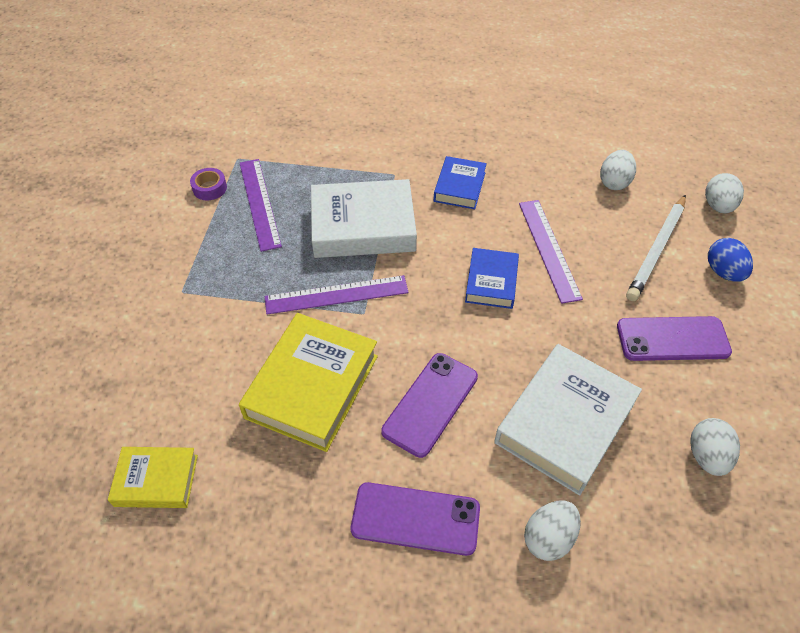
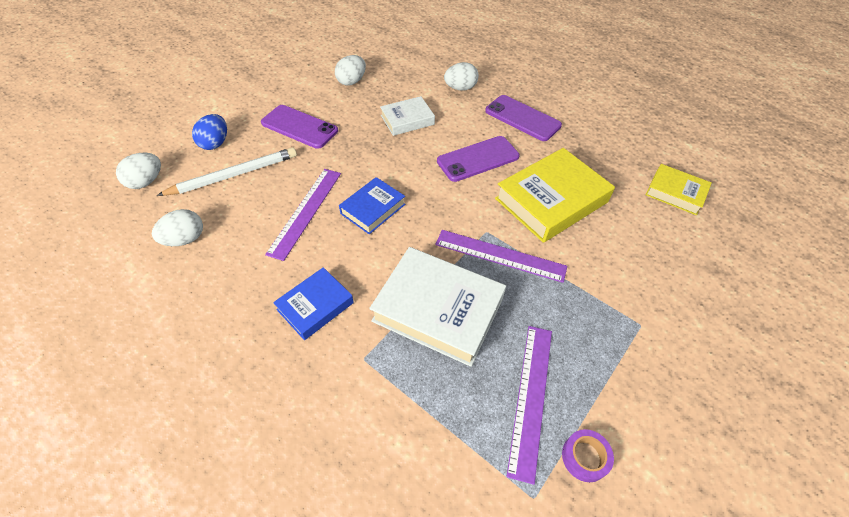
camera: 150 degrees left, 0 degrees up
white book [494,344,642,496] -> white book [380,96,435,136], size x0.57

